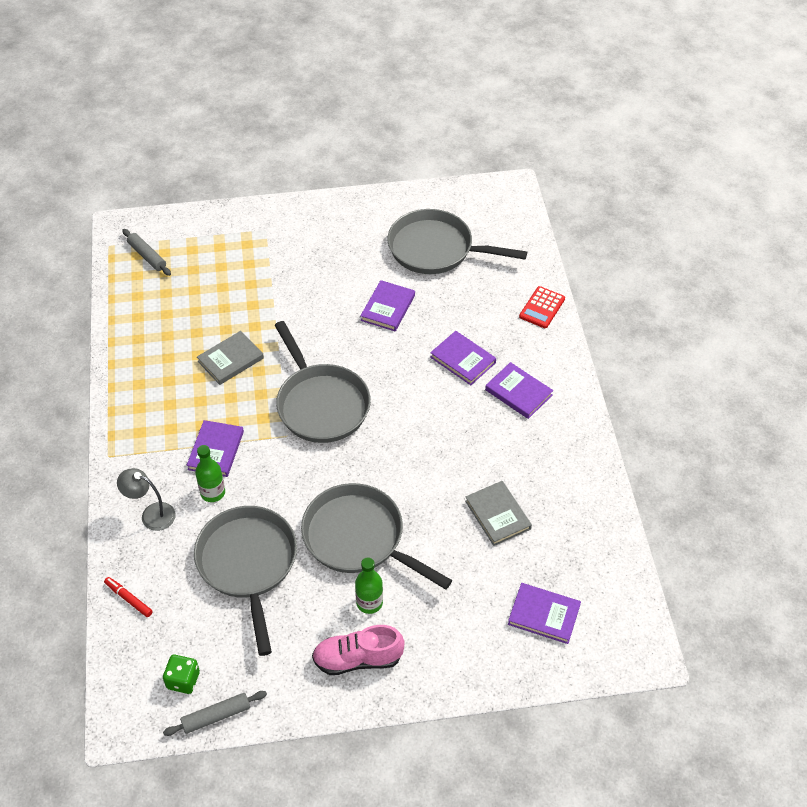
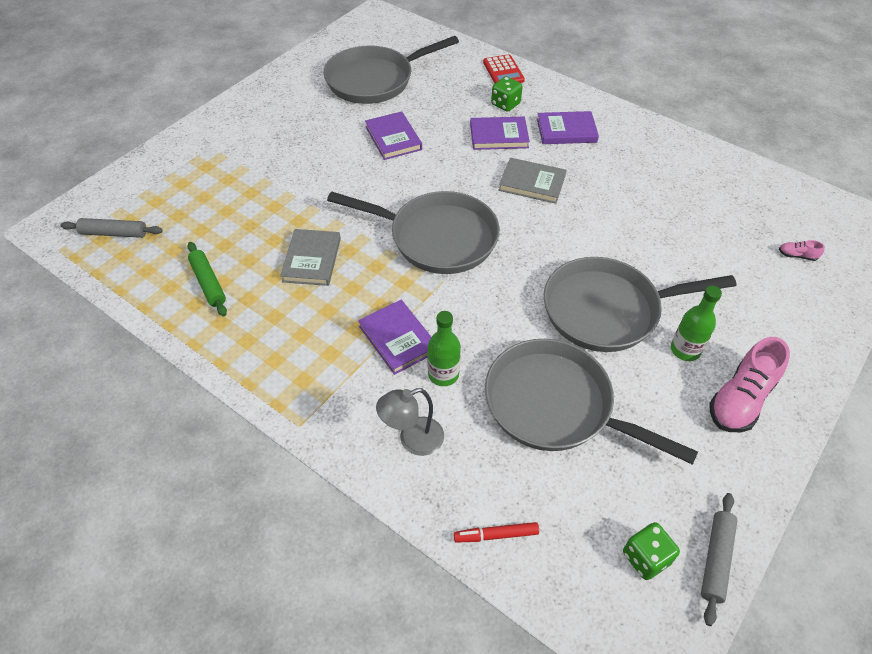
camera: 45 degrees left, 0 degrees up
grey book [465,481,532,546] -> grey book moved to [499,158,567,204]
purple book [508,583,581,644] -> pink shoe [779,240,825,261]
none -> green rolling pin [187,242,227,316]
none -> green dice [491,76,523,112]

